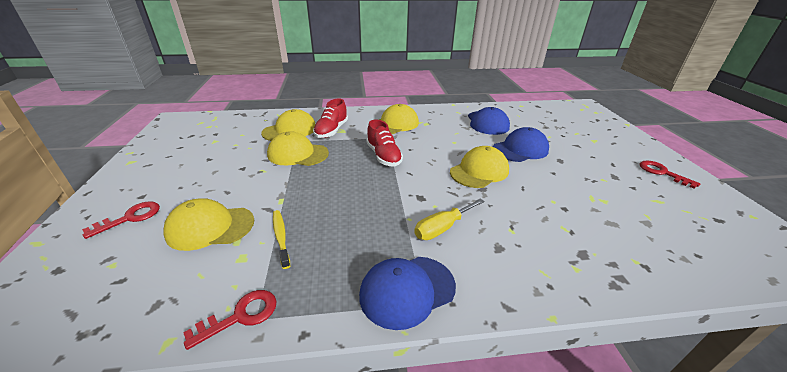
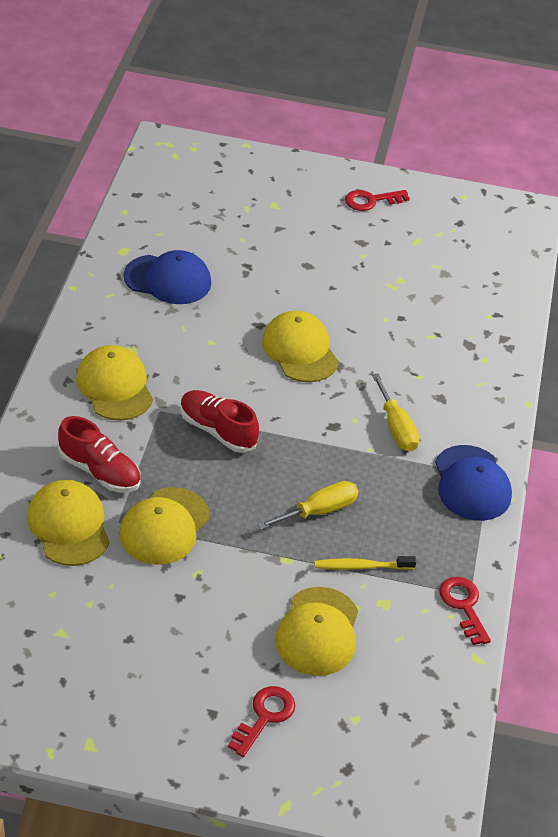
camera: 75 degrees left, 10 degrees up
red key [82,201,160,239] -> red key turned 60 degrees clockwise [228,686,295,757]
red shoe [366,119,403,166] -> red shoe turned 135 degrees counterclockwise [180,390,259,453]
blue cap [493,127,549,162] -> none
none -> yellow screwdriver [257,481,358,530]

